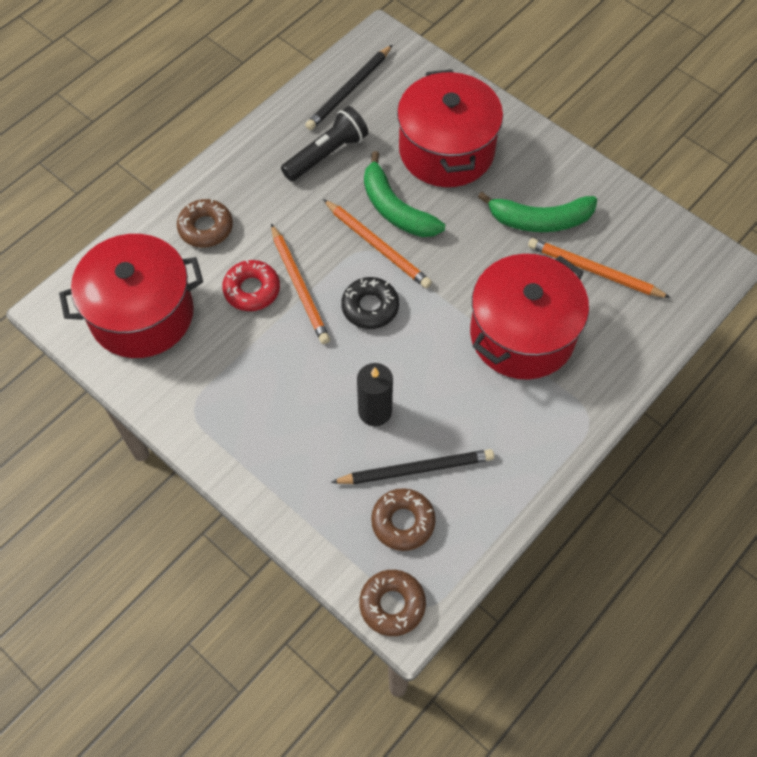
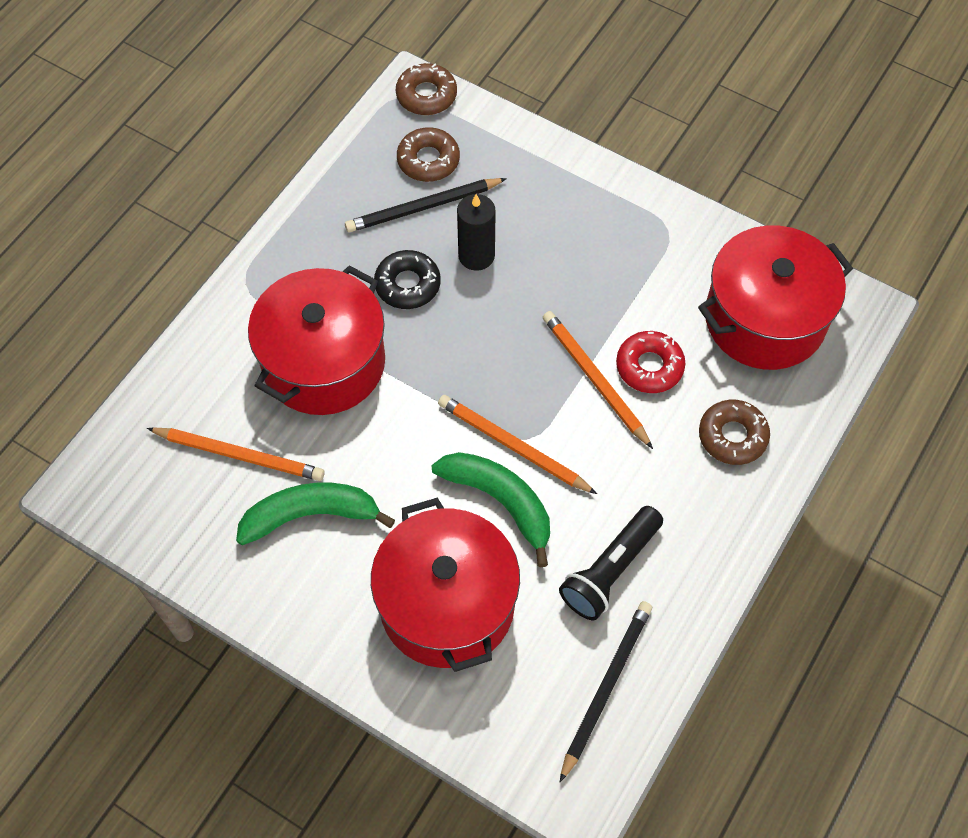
camera: 170 degrees right, 0 degrees up
black donut [341,277,399,329] -> black donut moved to [374,250,441,309]

